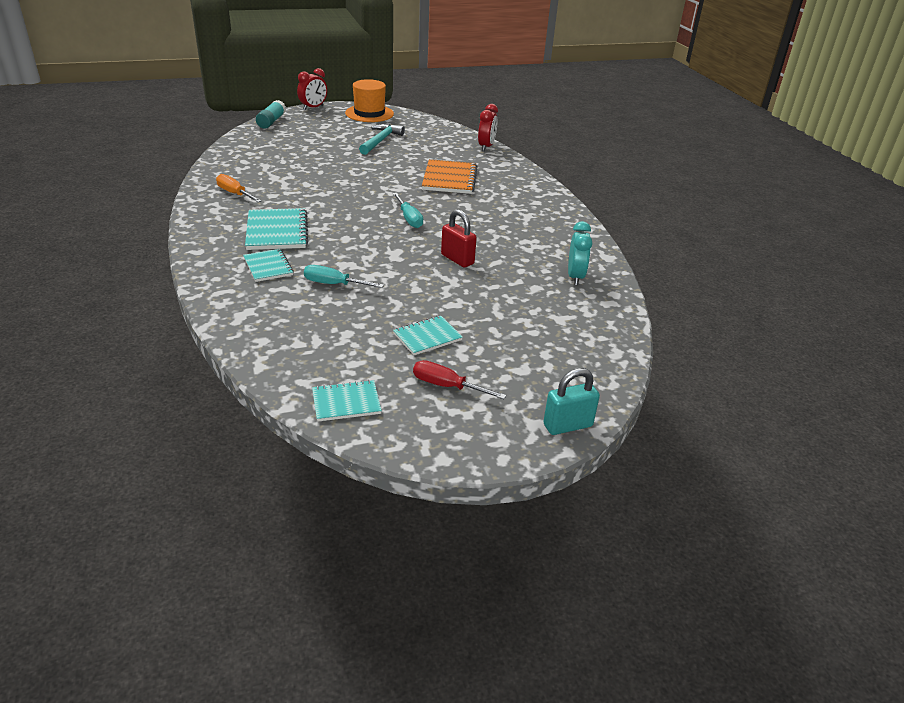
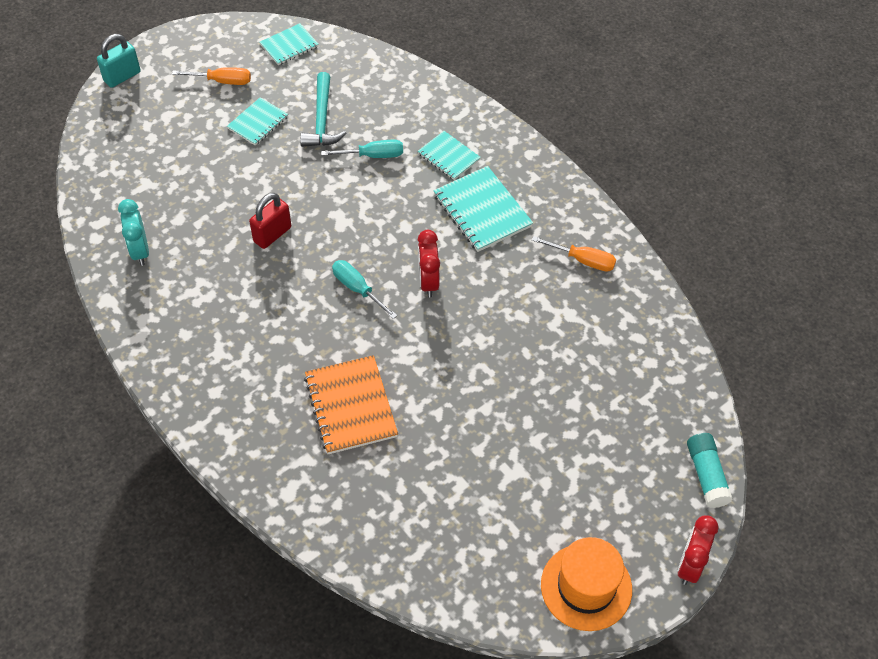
camera: 160 degrees right, 20 degrees up
turquoise hammer [359,124,405,155] -> turquoise hammer moved to [300,72,347,147]
red screwdriver [413,360,506,399] -> orange screwdriver [172,67,251,85]
red padlock [441,209,477,268] -> red padlock turned 75 degrees counterclockwise [249,193,291,249]
red clock [478,104,498,151] -> red clock moved to [418,230,440,297]

